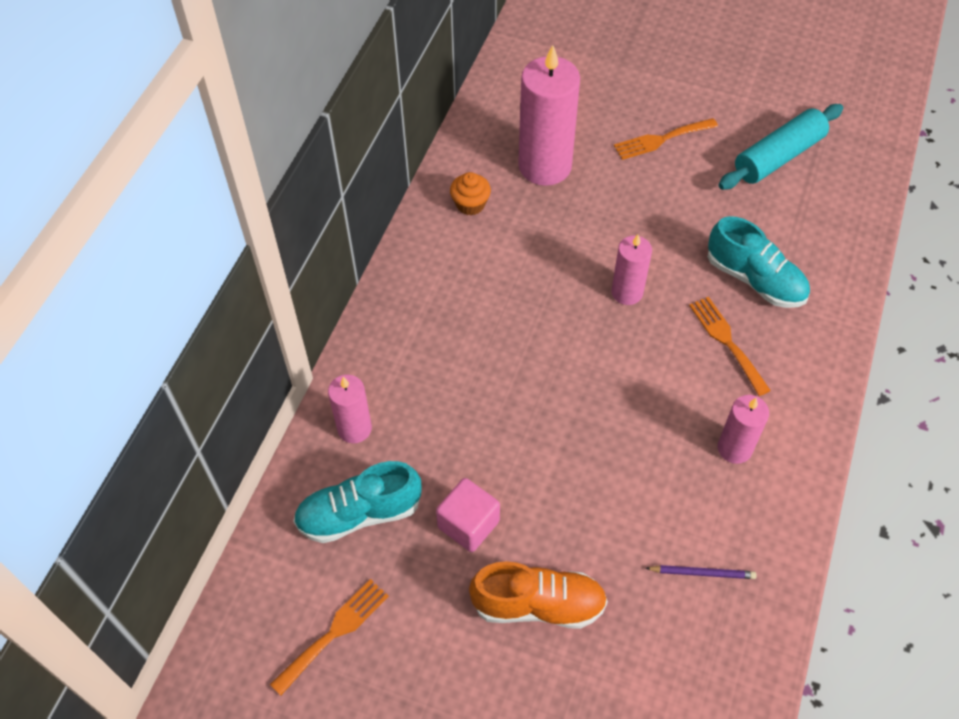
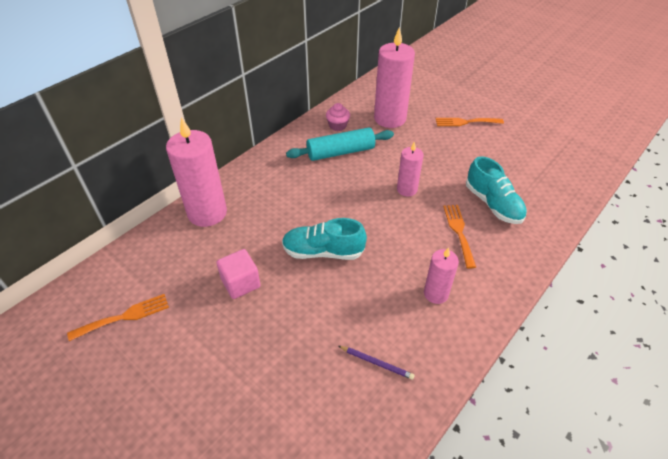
camera: 20 degrees right, 10 degrees down
turquoise shoe [293,461,422,543] -> turquoise shoe moved to [282,218,367,260]
pink candle [328,375,372,443] -> pink candle [166,117,227,227], size x1.81
orange cupcake [450,172,491,215] -> pink cupcake [326,103,350,131]
orange shoe [469,561,608,629] -> none
turquoise rolling pin [718,104,843,190] -> turquoise rolling pin moved to [286,127,394,161]

